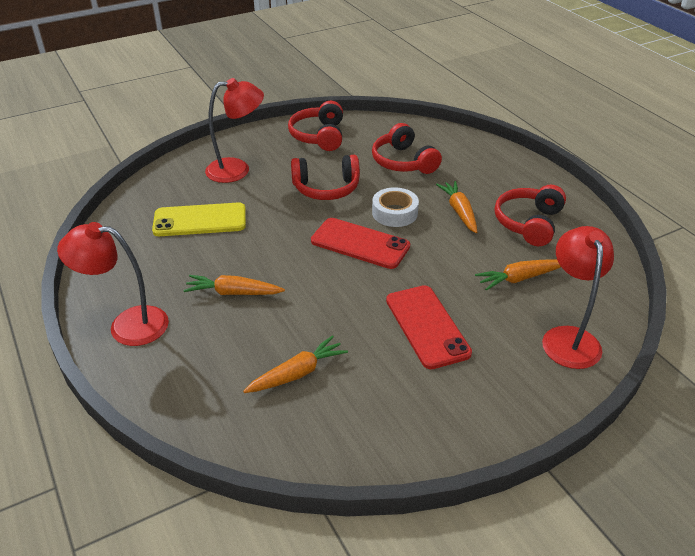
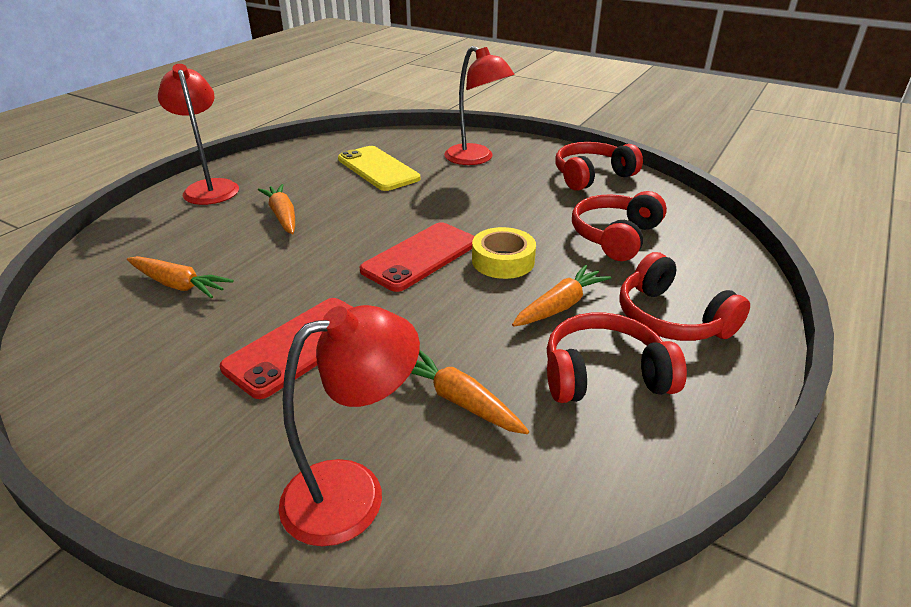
camera: 60 degrees right, 5 degrees down
red headphones [291,155,360,200] -> red headphones moved to [619,252,750,341]
red phone [311,218,410,269] -> red phone turned 45 degrees clockwise [360,222,475,292]
white tape [372,187,419,227] -> yellow tape [472,227,536,279]

